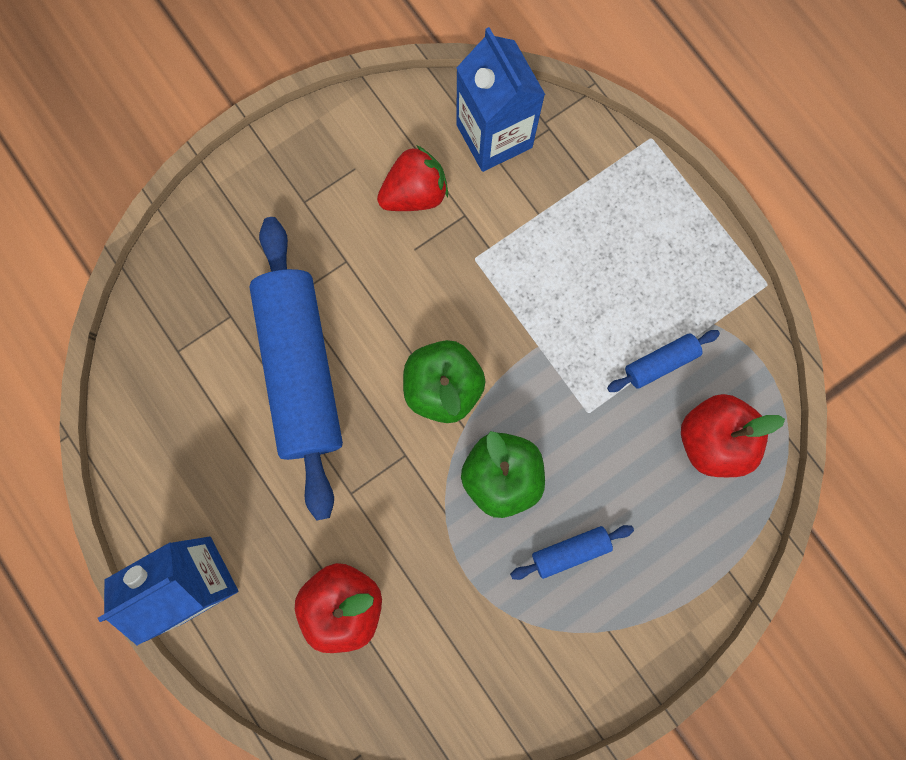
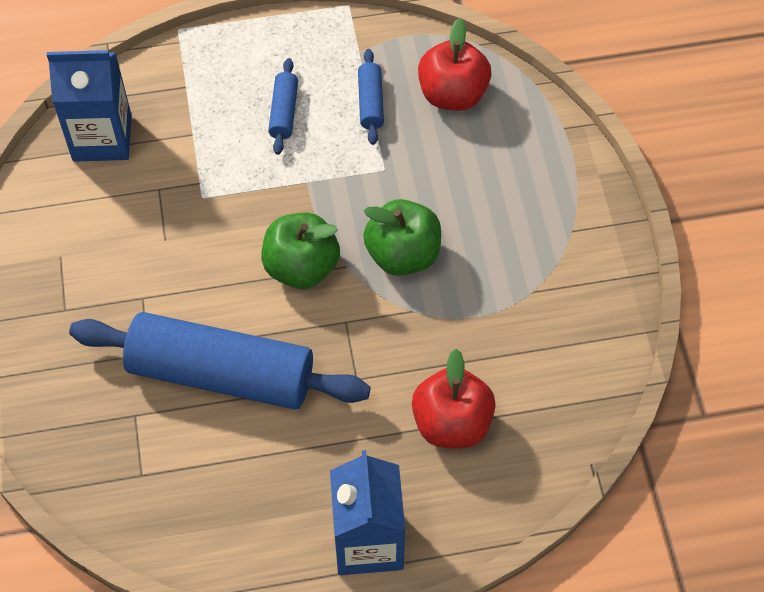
camera: 65 degrees left, 20 degrees down
red strawberry [377,145,448,211] -> none
blue rolling pin [510,525,634,580] -> blue rolling pin moved to [268,58,298,155]

